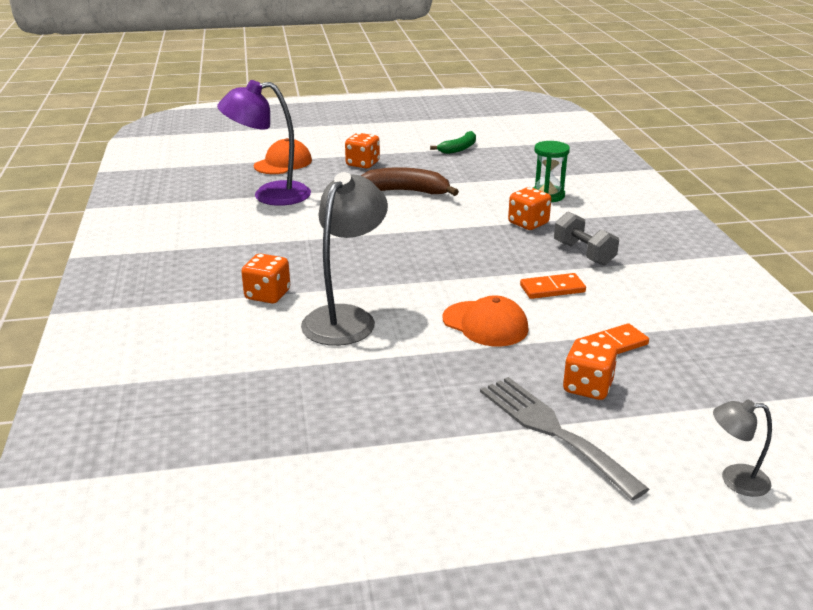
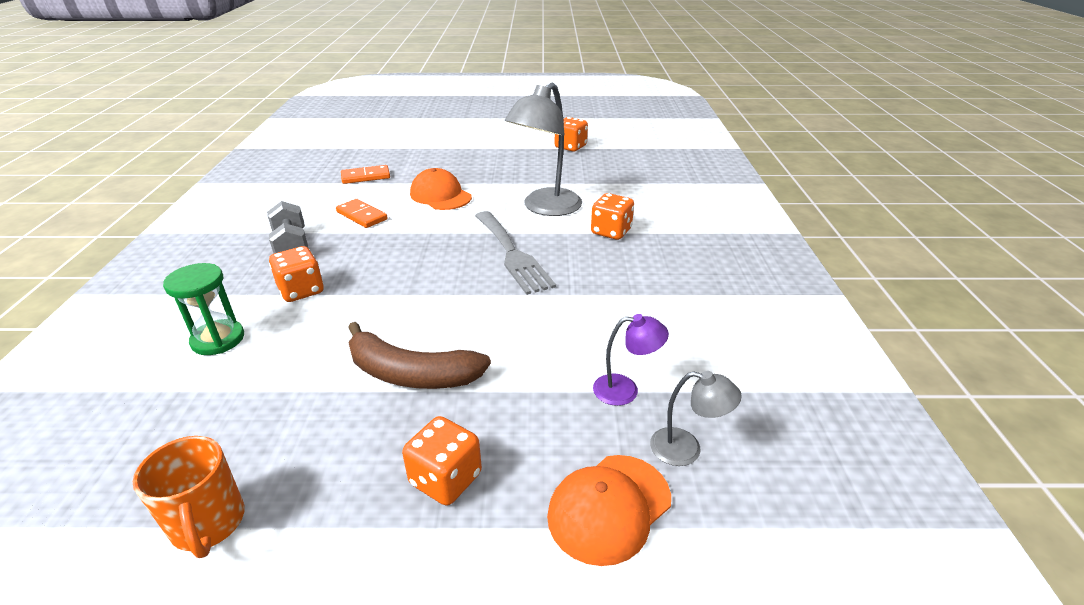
camera: 170 degrees left, 5 degrees up
purple lamp [217,80,311,206] -> purple lamp [593,314,669,406], size x0.50
green banana [430,131,476,154] -> orange mug [133,436,245,558]
grey fork [480,377,649,500] -> grey fork moved to [475,211,556,295]
orange domino [520,273,586,299] -> orange domino turned 45 degrees clockwise [336,199,387,228]
orange dice [563,338,618,400] -> orange dice moved to [555,117,588,151]
grey lamp [713,399,772,497] -> grey lamp moved to [650,371,742,466]

